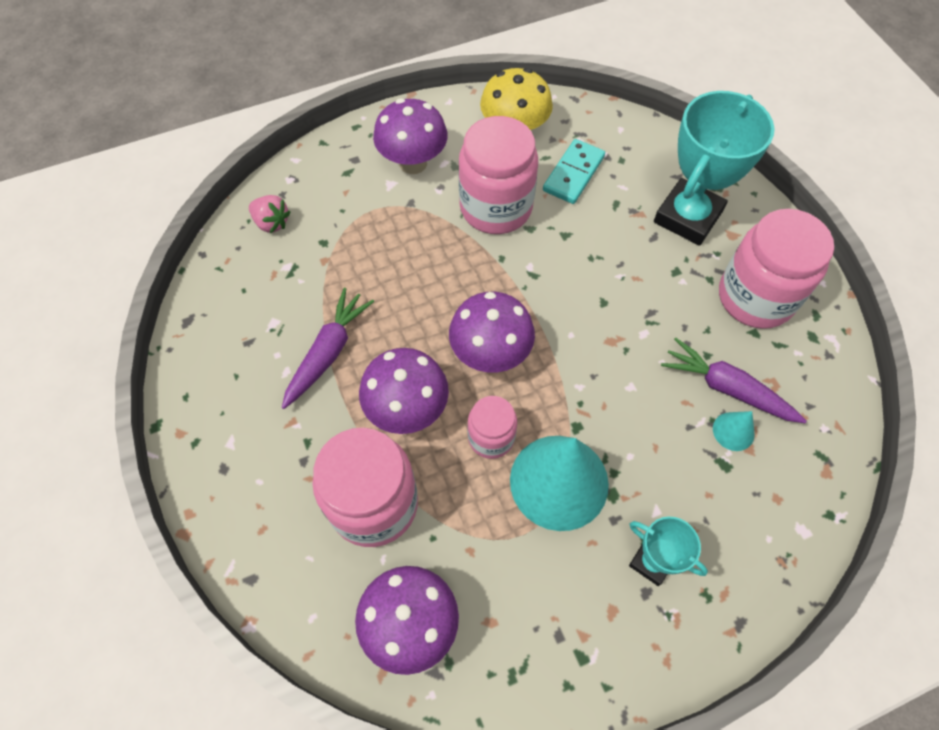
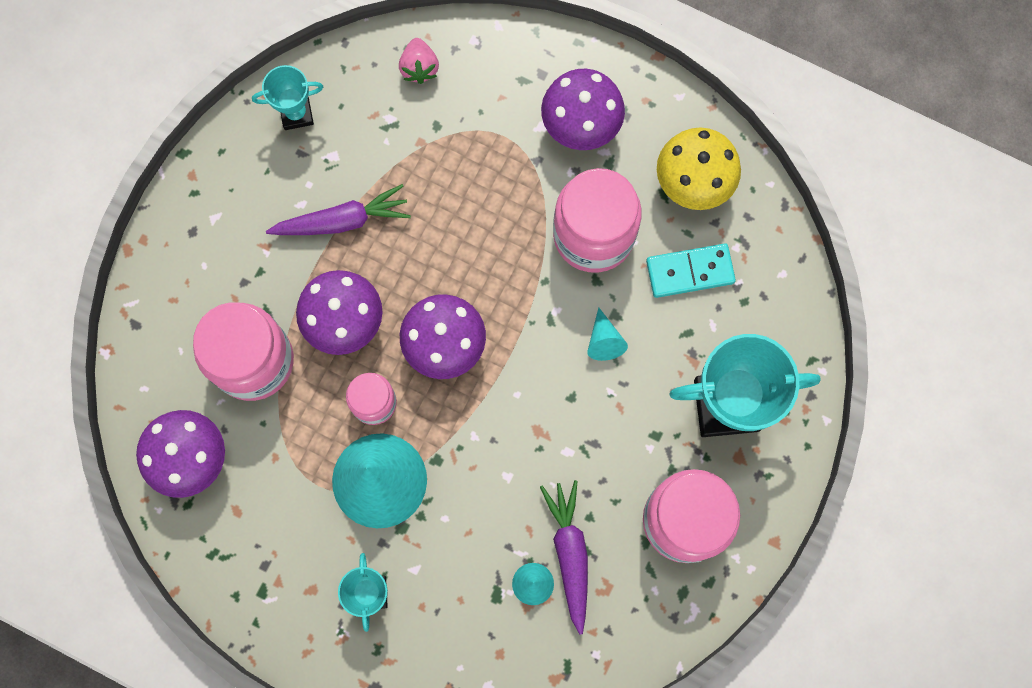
camera: 50 degrees right, 15 degrees up
none -> turquoise trophy [252,65,323,130]
none -> turquoise cone [587,307,628,361]

